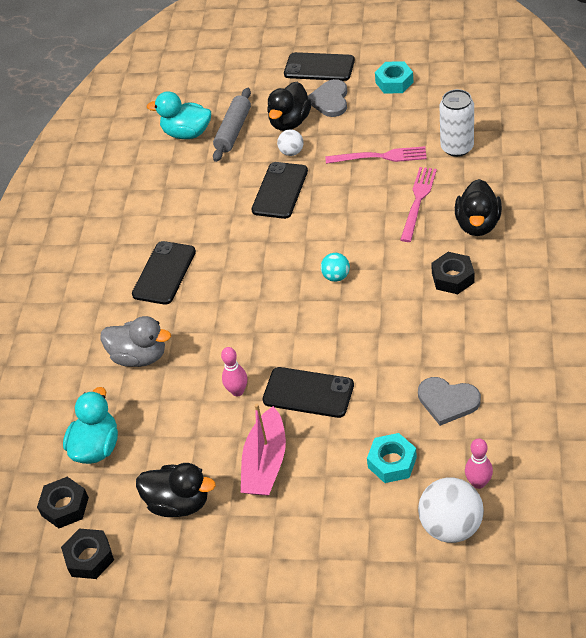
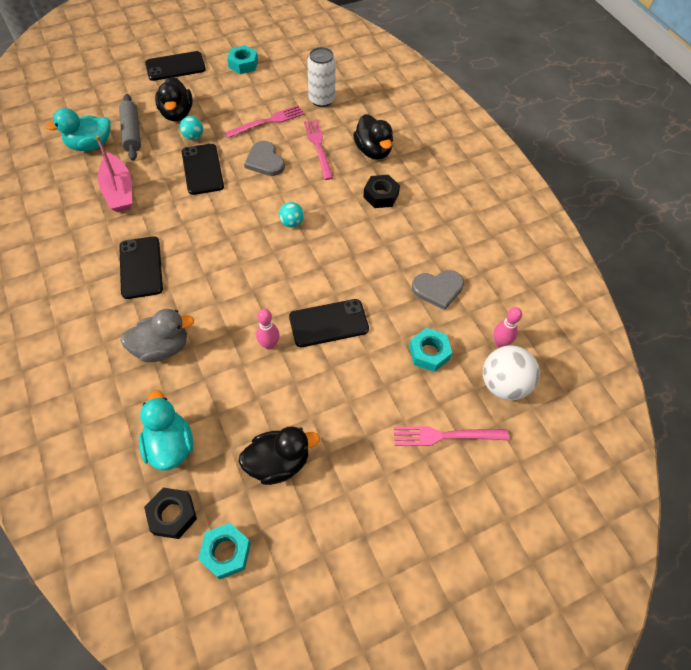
camera: 40 degrees left, 10 degrees up
black nut [61,529,114,579] -> turquoise nut [198,523,251,579]
pink boat [241,404,286,496] -> pink boat moved to [96,136,132,212]
white ball [277,129,304,156] -> turquoise ball [180,116,203,140]
grey heart [308,79,347,117] -> grey heart moved to [244,141,285,176]
none -> pink fork [394,426,509,446]

